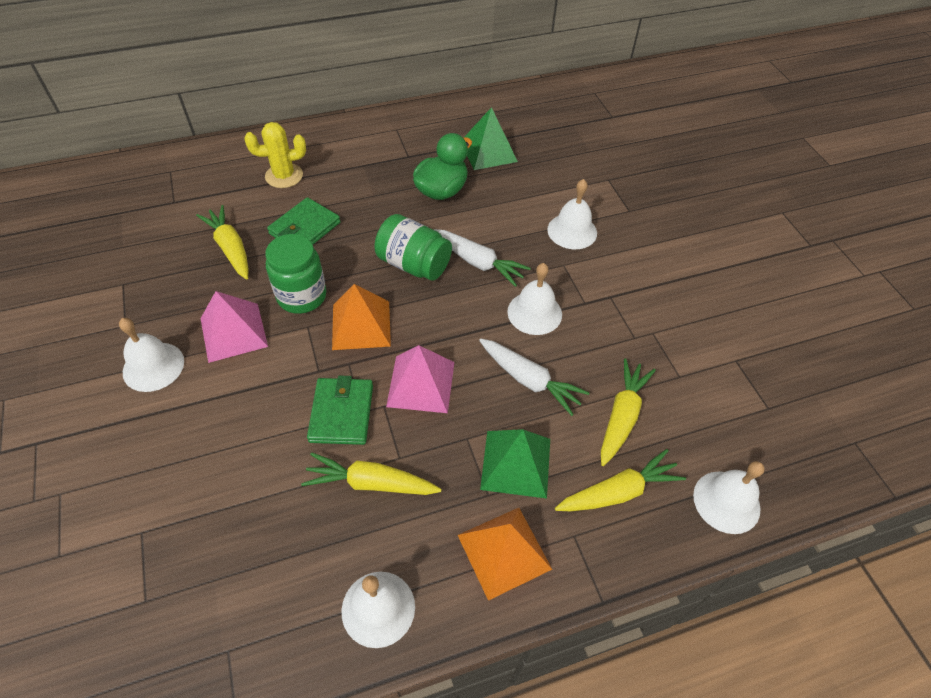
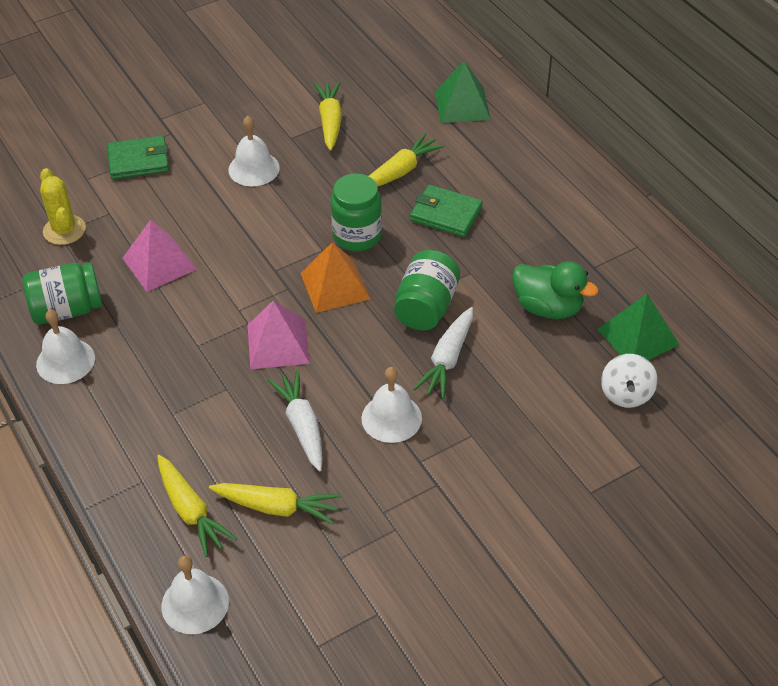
camera: 80 degrees right, 5 degrees down
pink pyramid [200,291,268,363] -> pink pyramid moved to [123,220,197,292]
yellow cactus [244,122,306,188] -> yellow cactus moved to [40,168,86,245]
yellow carrot [301,452,442,495] -> yellow carrot moved to [314,81,342,151]
green wallet [307,375,373,445] -> green wallet moved to [107,136,169,179]
orange pyramid [458,508,552,601] -> none
white carrot [479,339,589,416] -> white carrot turned 135 degrees clockwise [268,370,323,472]
green pyramid [480,429,550,499] -> green pyramid moved to [435,61,491,123]
white bell [547,179,597,249] -> none
none -> green jar [23,263,102,325]
none -> white spinning top [601,354,658,408]

